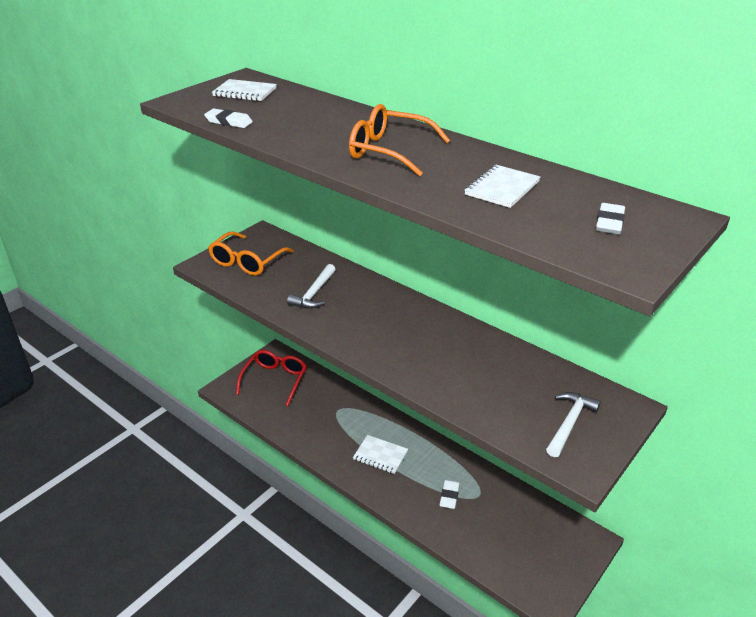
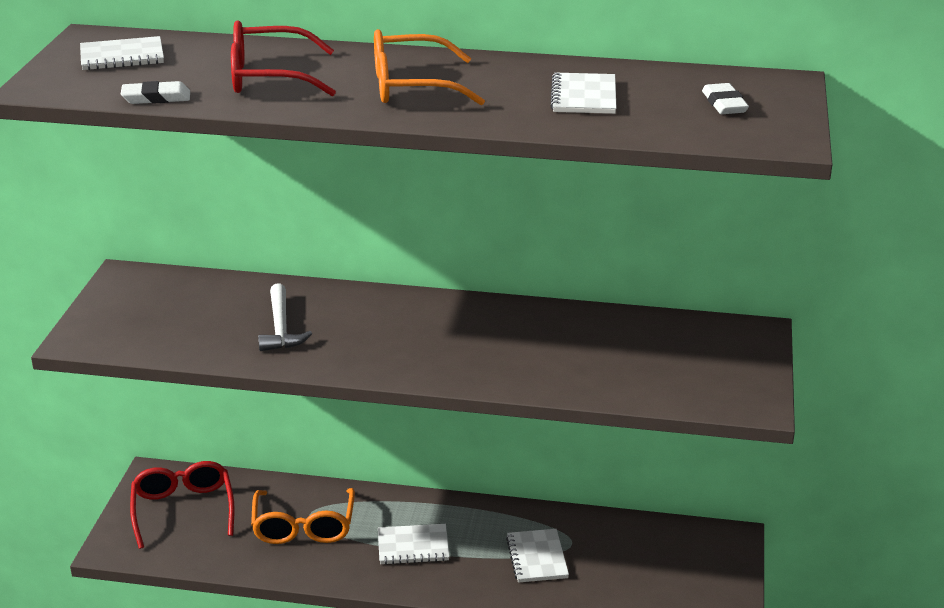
camera: 30 degrees left, 5 degrees down
orange glasses [208,232,294,276] -> orange glasses moved to [251,488,355,544]
white eraser [439,480,460,509] -> white notebook [506,529,569,583]
white hammer [546,392,601,457] -> none
none -> red glasses [231,20,336,96]

